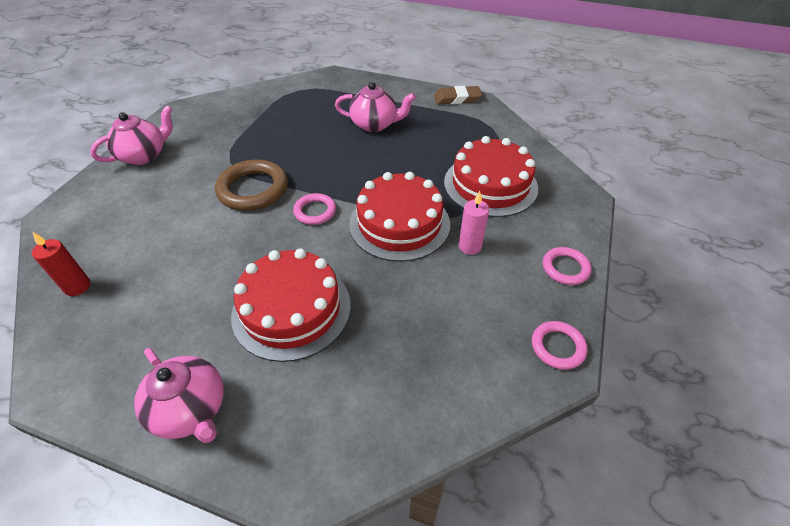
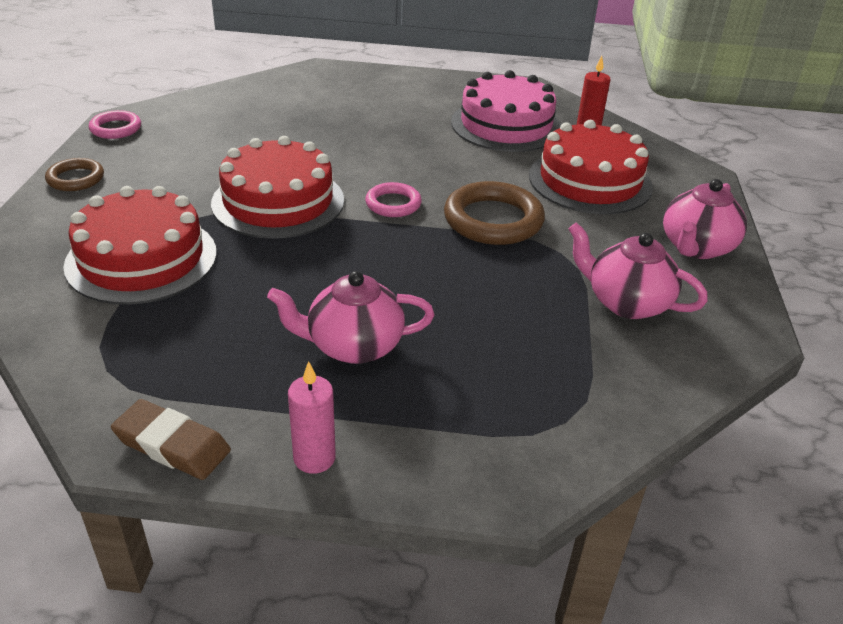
camera: 165 degrees right, 10 degrees down
pink teapot [134,348,224,443] -> pink teapot moved to [569,223,708,319]
red cake [231,249,351,362] -> red cake moved to [529,120,653,214]
brown eraser [434,86,482,104] -> brown eraser turned 45 degrees clockwise [111,399,231,480]
pink candle [459,191,489,255] -> pink candle moved to [288,361,336,474]
pink ring [543,247,592,285] -> brown ring [45,158,104,191]
none -> pink cake [451,70,561,152]

